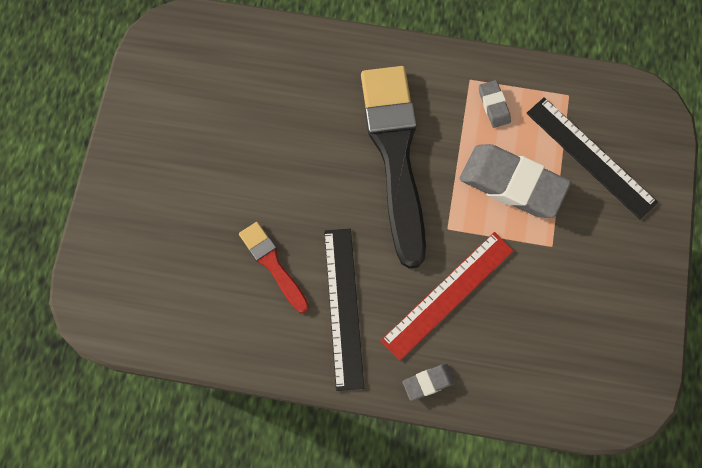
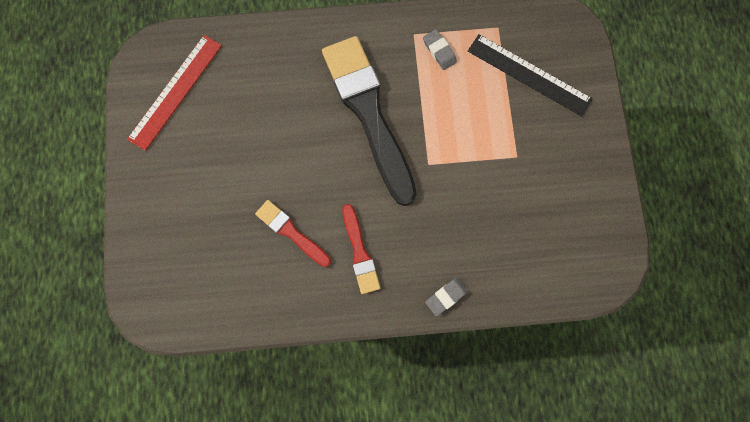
camera: 15 degrees left, 5 degrees up
black ruler [324,229,364,391] -> red brush [343,204,380,294]
red ruler [380,232,514,361] -> red ruler moved to [127,35,222,151]
grey eraser [459,144,571,218] -> none

